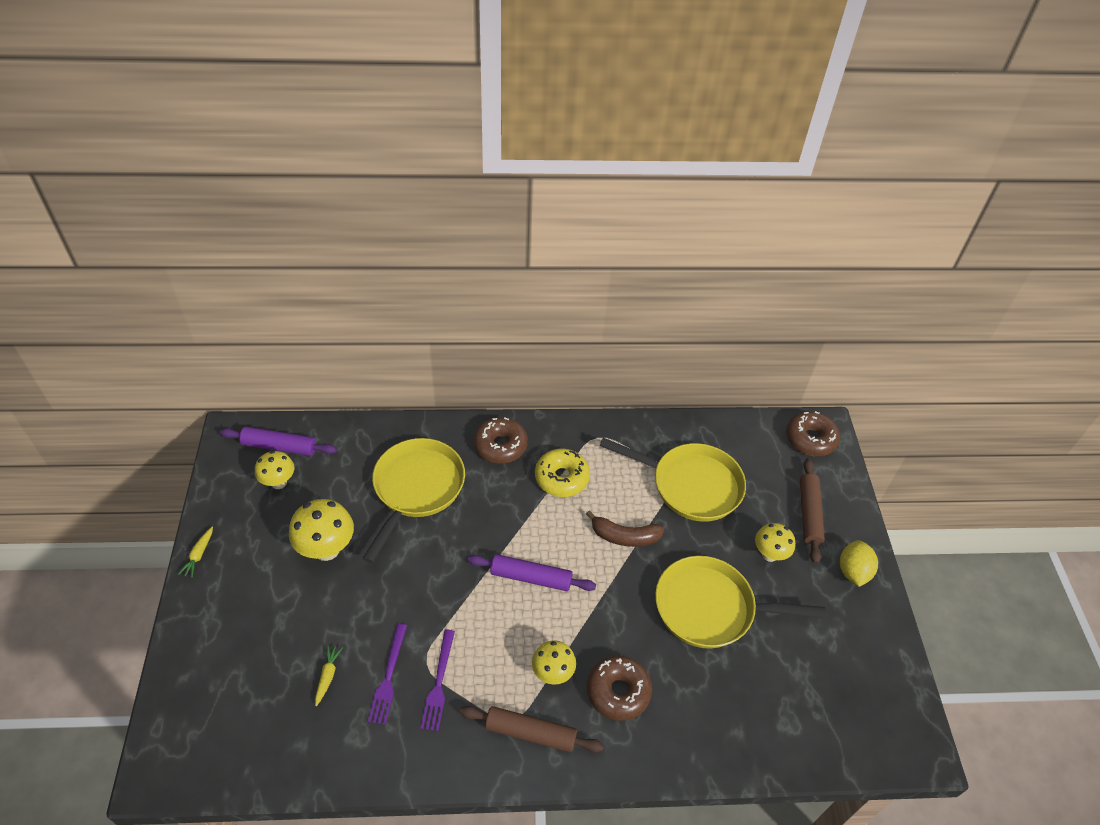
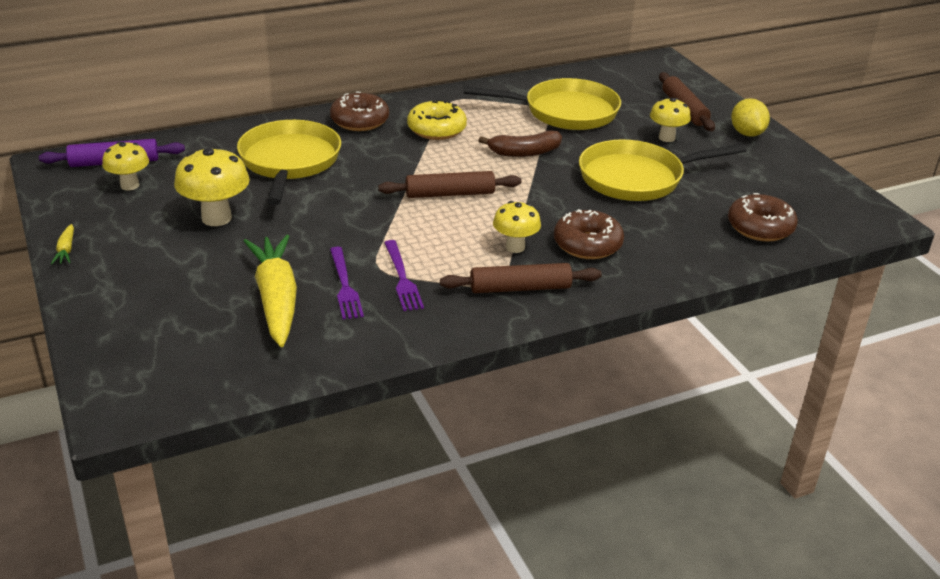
camera: 20 degrees left, 15 degrees down
yellow carrot [315,645,343,706] -> yellow carrot [244,235,297,347], size x2.47
purple rolling pin [467,554,596,591] -> brown rolling pin [378,171,521,198]
brown donut [786,411,840,456] -> brown donut moved to [728,193,798,242]

